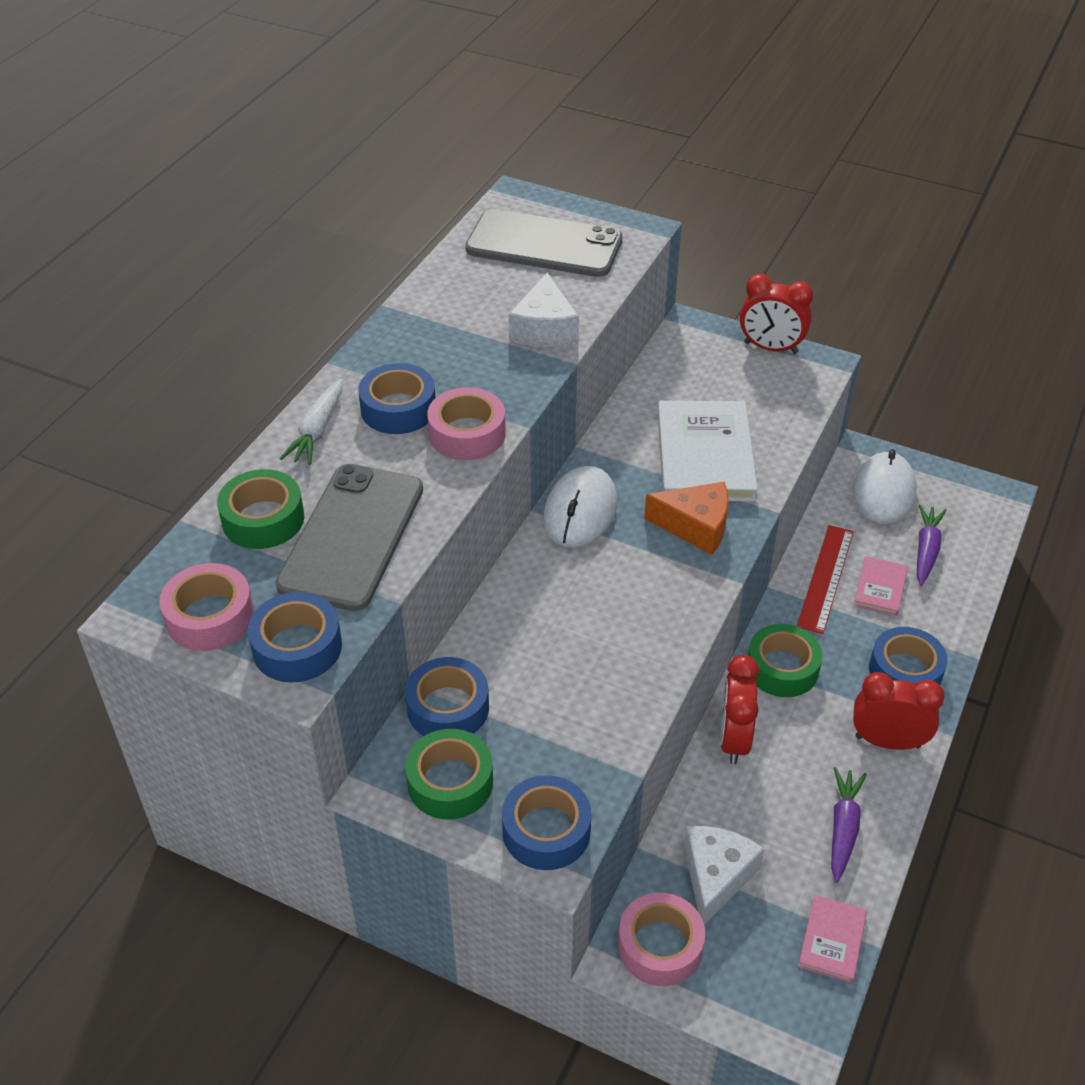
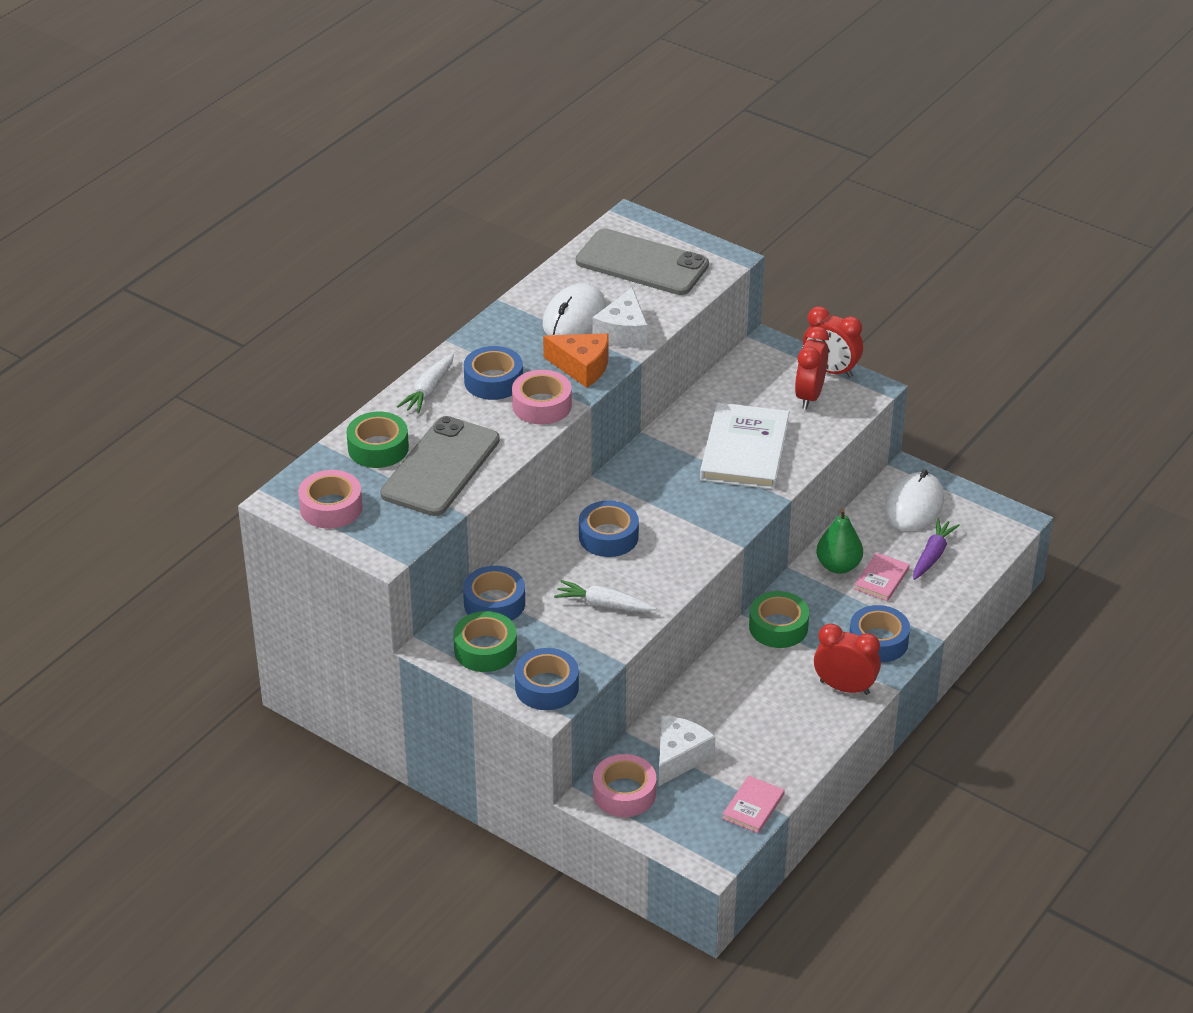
camera: 10 degrees right, 5 degrees down
blue tape [248,592,342,683] -> blue tape moved to [579,500,639,557]
white mouse [543,466,617,548] -> white mouse moved to [542,283,606,335]
orange cheese [644,482,729,555] -> orange cheese moved to [543,333,609,388]
red clock [720,655,759,764] -> red clock moved to [795,326,829,409]
red ruler [797,525,854,634] -> green pear [816,508,863,574]
purple carrot [831,767,867,883] -> none
none -> white carrot [554,580,656,612]

